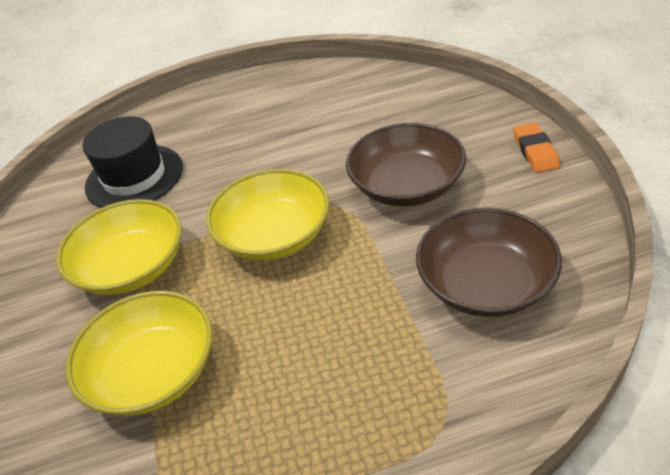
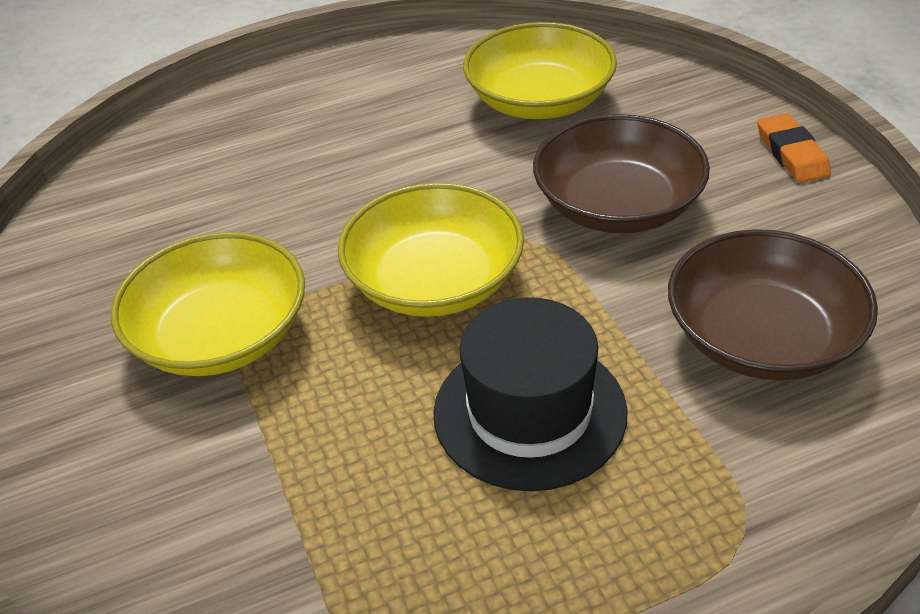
camera: 10 degrees left, 0 degrees up
yellow bowl [66,291,213,416] -> yellow bowl moved to [463,22,617,119]
black hat [83,116,183,208] -> black hat moved to [433,297,628,491]

